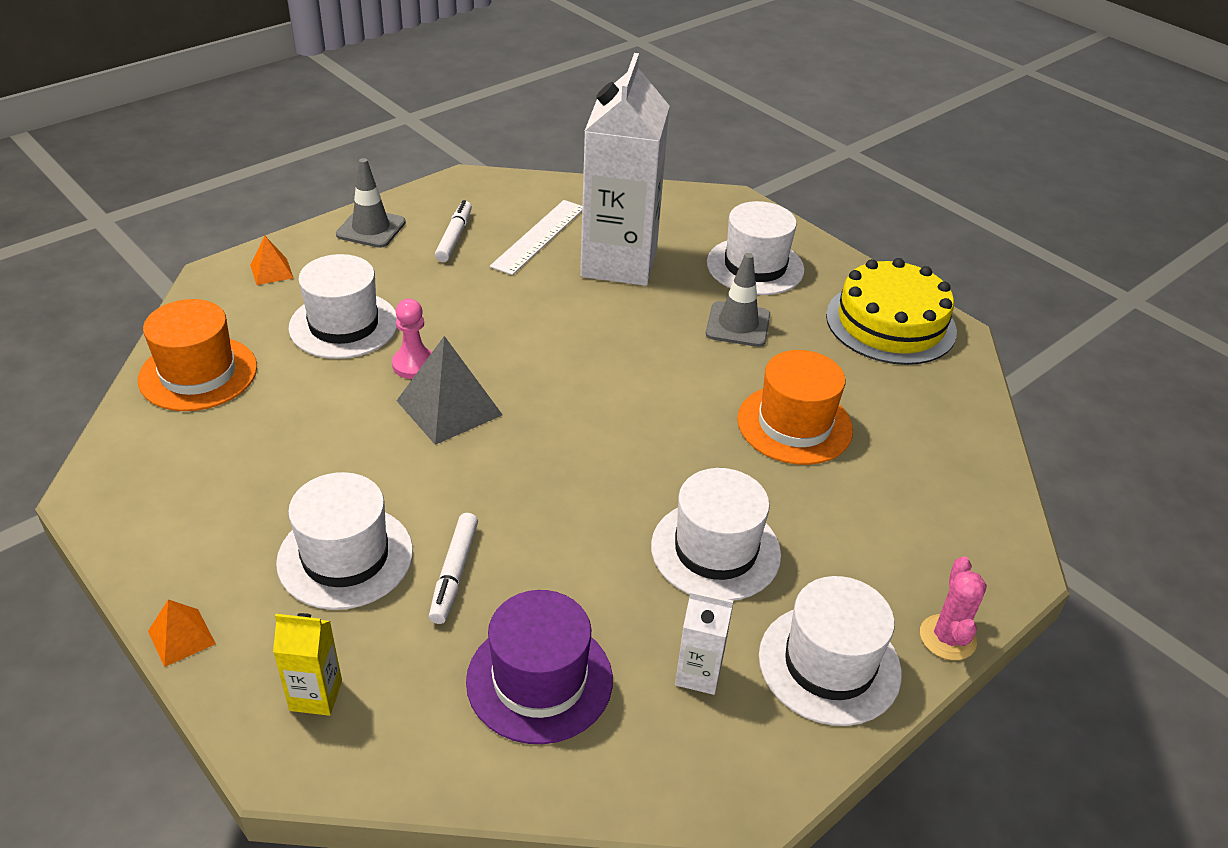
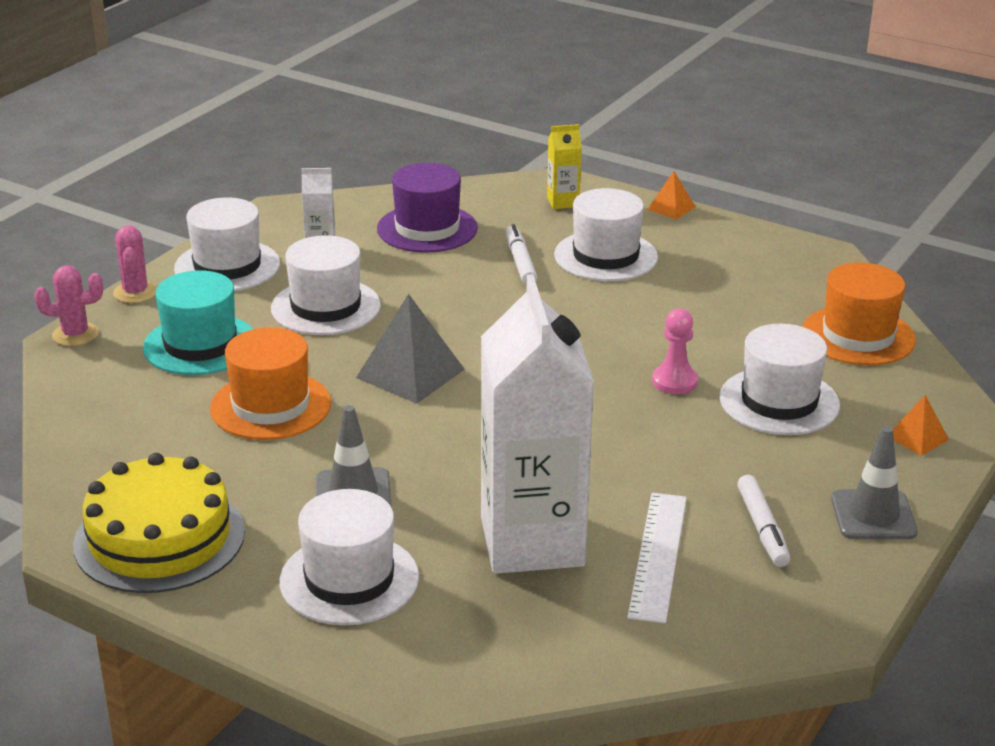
camera: 165 degrees right, 10 degrees down
grey pyramid [397,336,503,445] -> grey pyramid moved to [356,294,465,404]
none -> pink cactus [34,265,103,346]
none -> turquoise hat [143,270,253,375]

